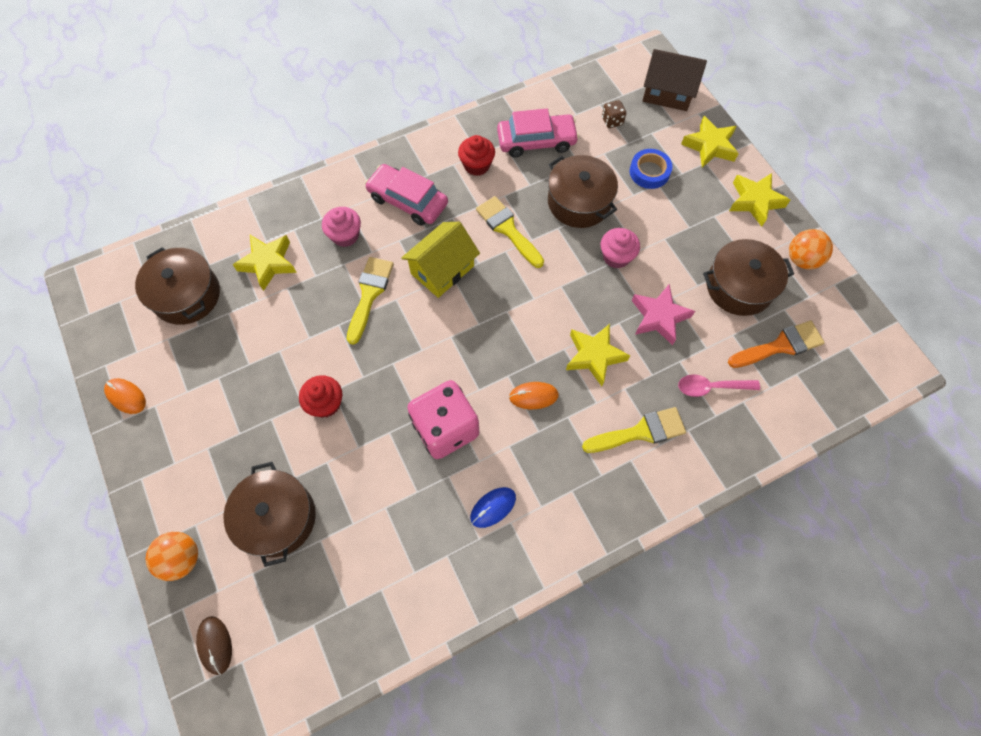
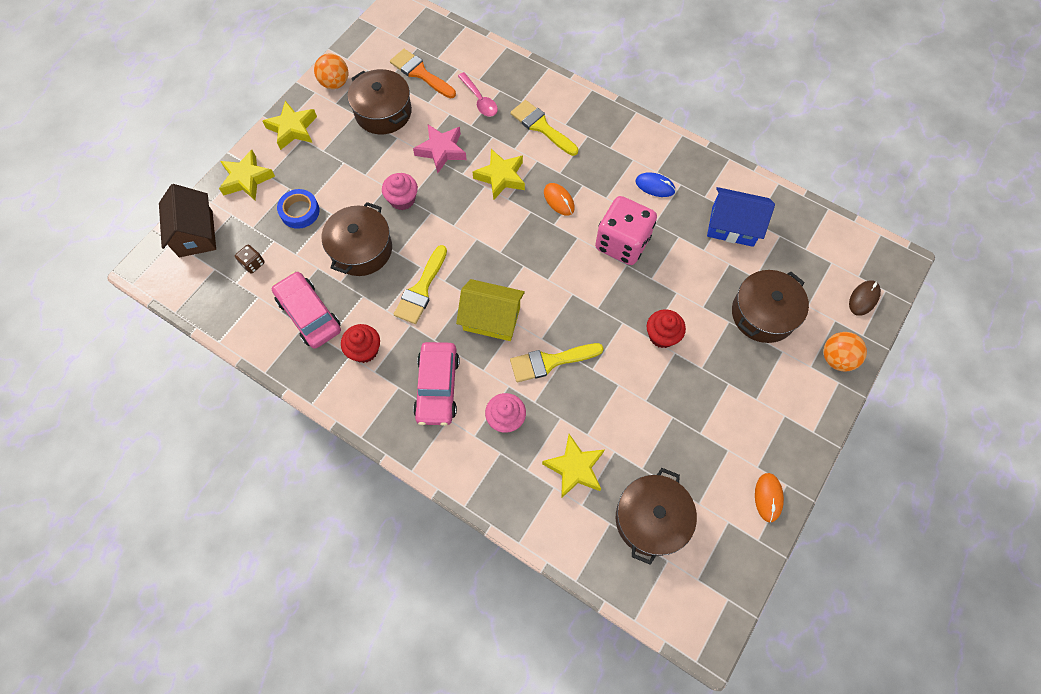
camera: 120 degrees left, 0 degrees up
none -> blue house [707,187,775,247]

